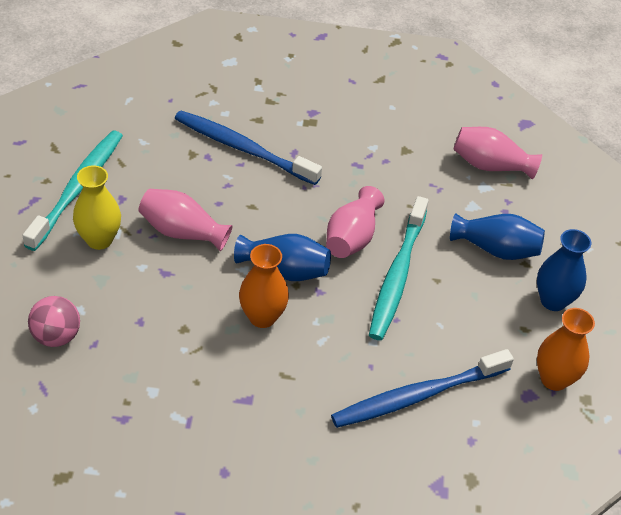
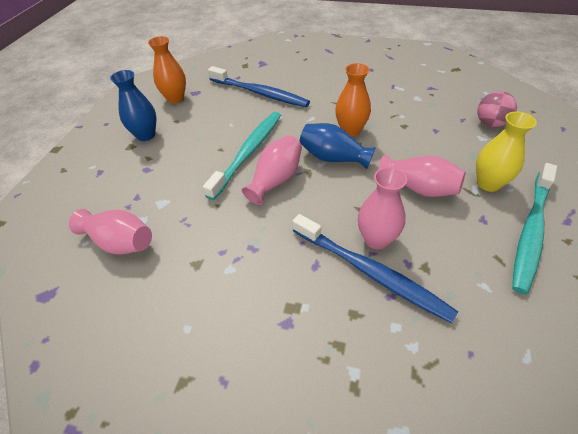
camera: 165 degrees left, 0 degrees up
blue toothbrush [331,349,514,428] -> blue toothbrush turned 45 degrees clockwise [208,66,310,107]
blue vase [450,213,545,260] -> none
none -> pink vase [358,167,407,250]

